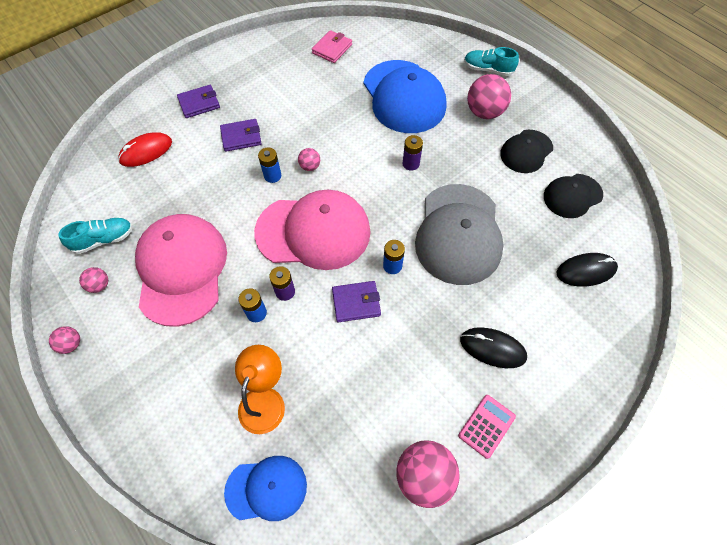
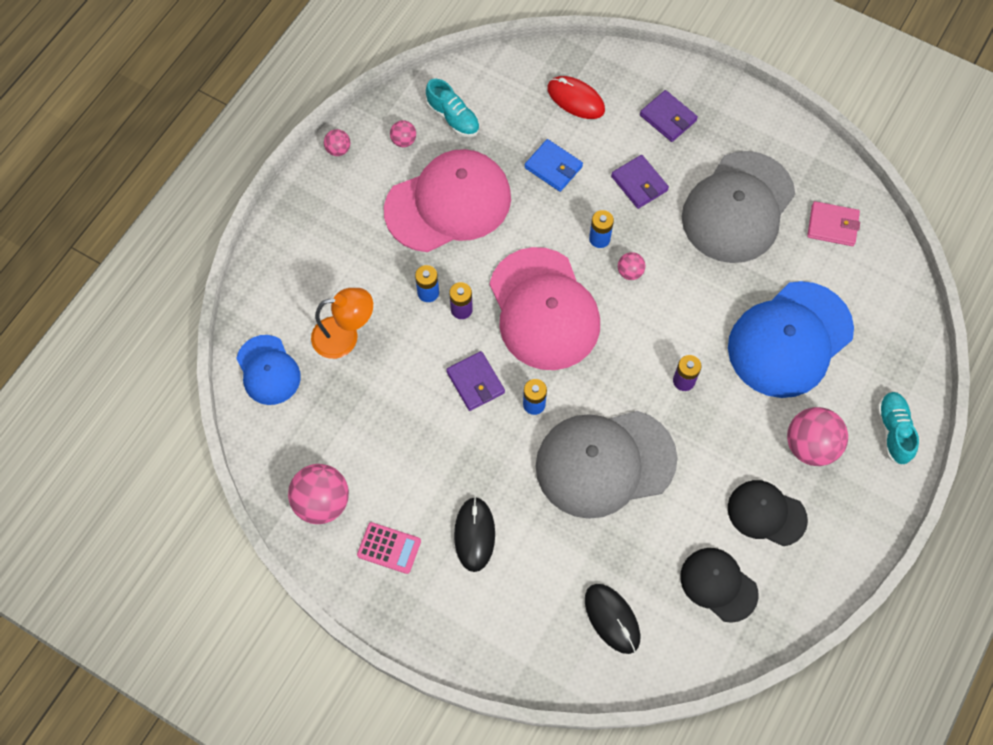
camera: 70 degrees right, 5 degrees up
none -> blue wallet [525,139,583,192]
none -> grey cap [682,151,795,263]

